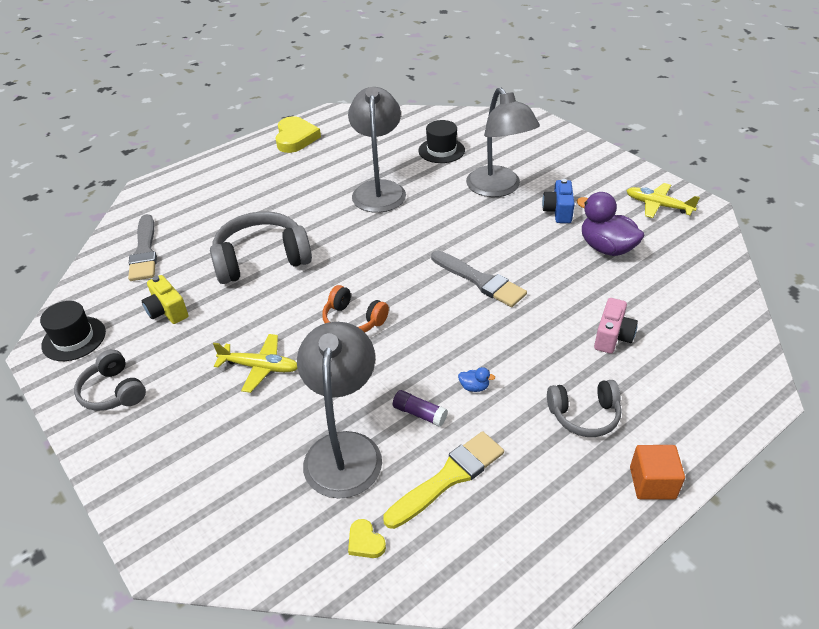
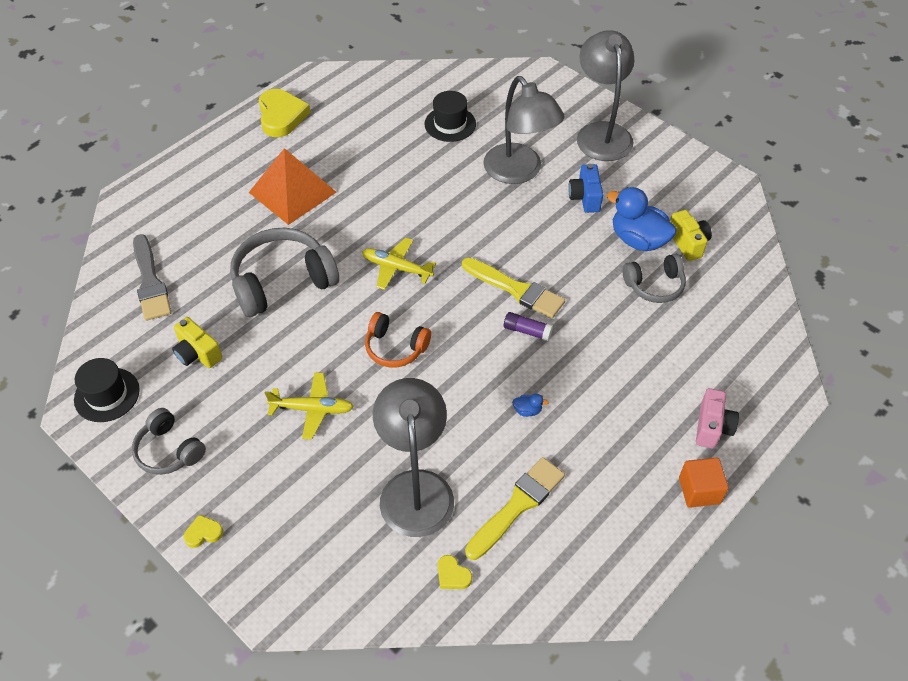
camera: 10 degrees left, 10 degrees up
grey lamp [348,87,406,213] -> grey lamp moved to [577,30,634,161]
purple glue stick [393,390,448,427] -> purple glue stick moved to [504,312,553,341]
grey brush [431,250,527,307] -> yellow brush [462,258,565,319]
grey headphones [547,380,621,437] -> grey headphones moved to [623,254,686,303]
purple duck [576,192,645,256] -> blue duck [607,187,677,251]
pink camera [594,298,638,354] -> pink camera moved to [696,388,739,449]
yellow plane [626,183,700,218] -> yellow plane moved to [362,238,436,290]
none -> yellow heart [183,514,223,548]
none -> orange pyramid [249,148,337,225]
none -> yellow camera [670,210,712,261]

